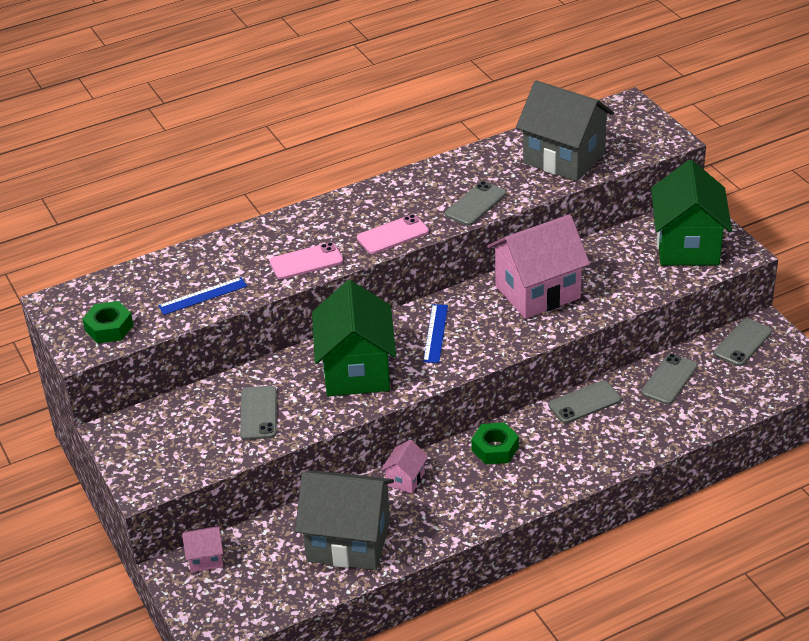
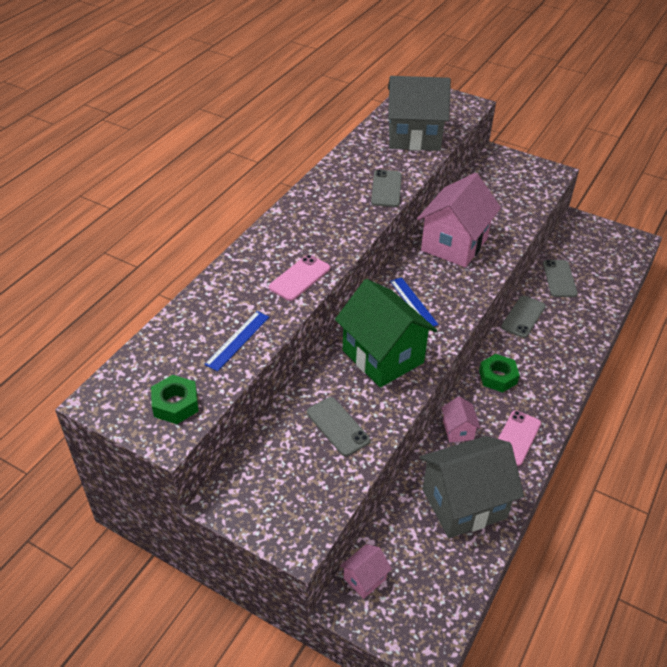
camera: 35 degrees left, 5 degrees up
pink phone [357,214,429,254] -> pink phone moved to [498,410,541,466]
green house [651,160,732,265] -> none
grey phone [714,318,772,366] -> none

